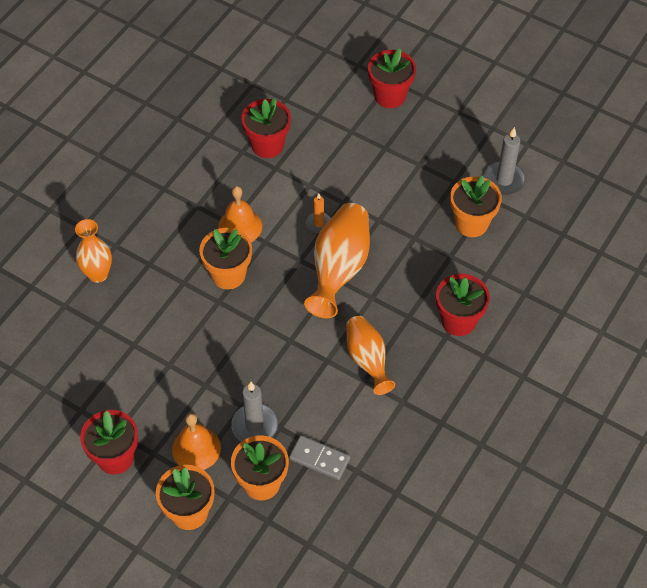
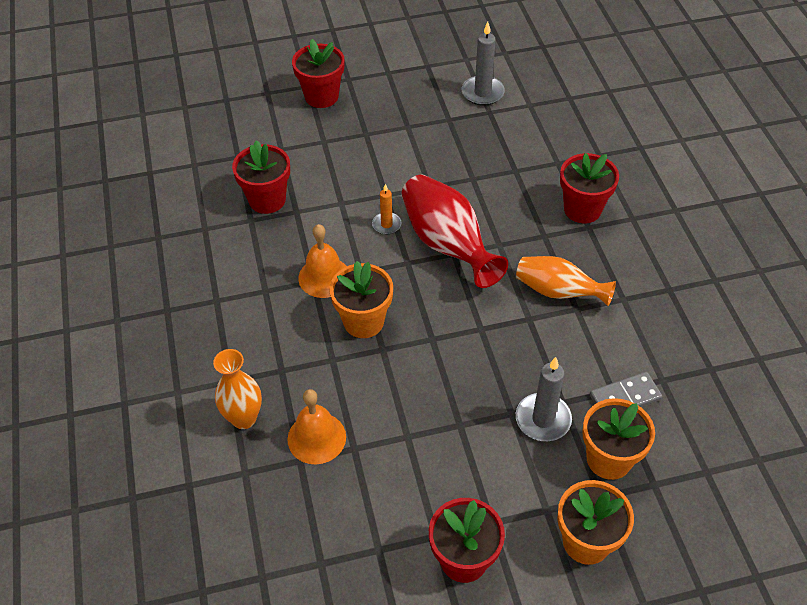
camera: 45 degrees left, 5 degrees down
orange bell [172,413,221,470] -> orange bell moved to [287,389,346,464]
orange vase [304,203,370,318] -> red vase [402,175,508,288]
orange flower pot [450,176,502,237] -> none

